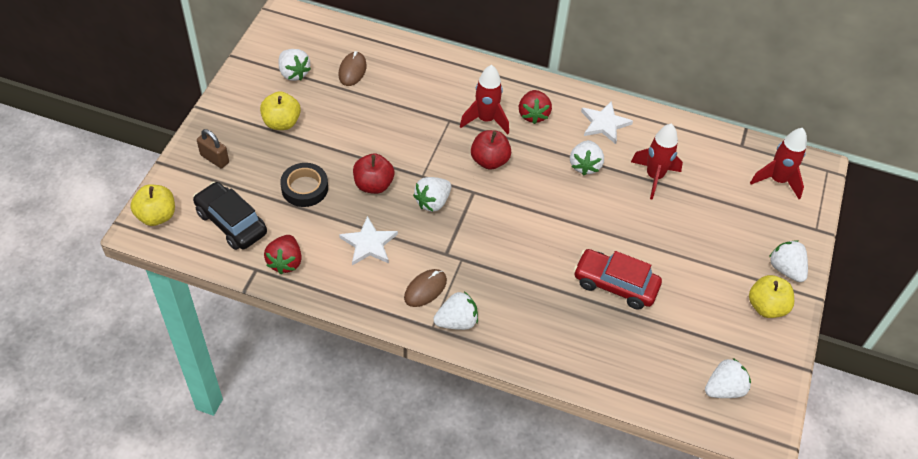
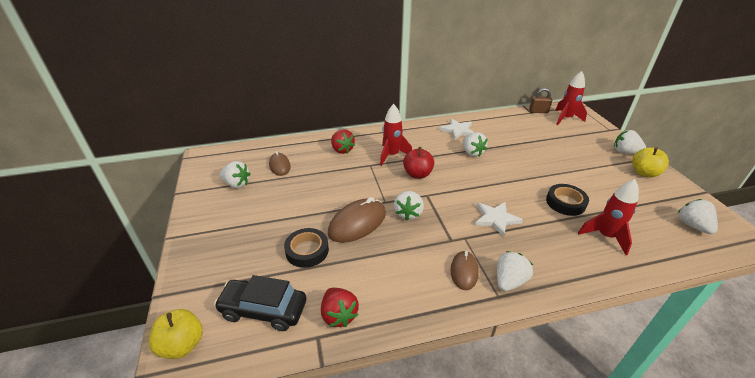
camera: 30 degrees left, 15 degrees down
brown padlock [197,129,229,168] -> brown padlock moved to [529,88,552,113]
yellow apple [260,91,301,130] -> none
white star [339,216,398,266] -> white star moved to [475,202,523,237]
red apple [353,154,395,194] -> brown mouse [328,197,386,243]
red strawberry [519,90,552,124] -> red strawberry moved to [331,129,355,154]
red car [574,249,662,309] -> black tape [546,184,589,216]
red rocket [631,123,683,200] -> red rocket moved to [578,179,639,255]
white strawberry [705,358,751,398] -> white strawberry turned 45 degrees counterclockwise [678,199,718,234]

